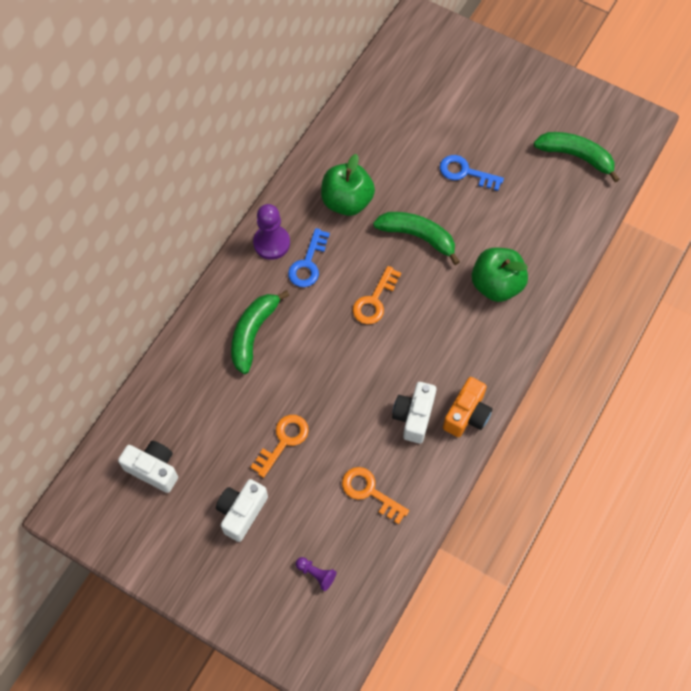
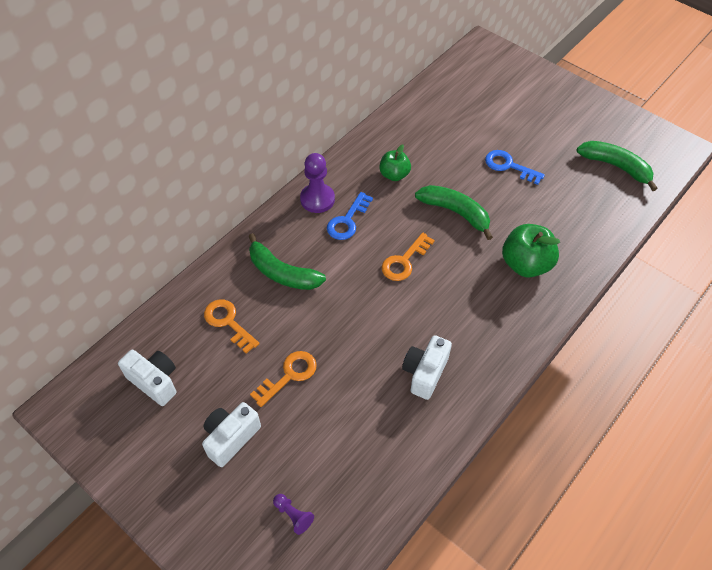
camera: 10 degrees right, 10 degrees down
green banana [231,290,290,374] -> green banana turned 90 degrees counterclockwise [249,233,326,290]
green apple [321,154,375,216] -> green apple [379,145,411,181], size x0.63
orange key [342,467,409,524] -> orange key moved to [204,299,260,354]
orange camera [443,377,493,437] -> none

